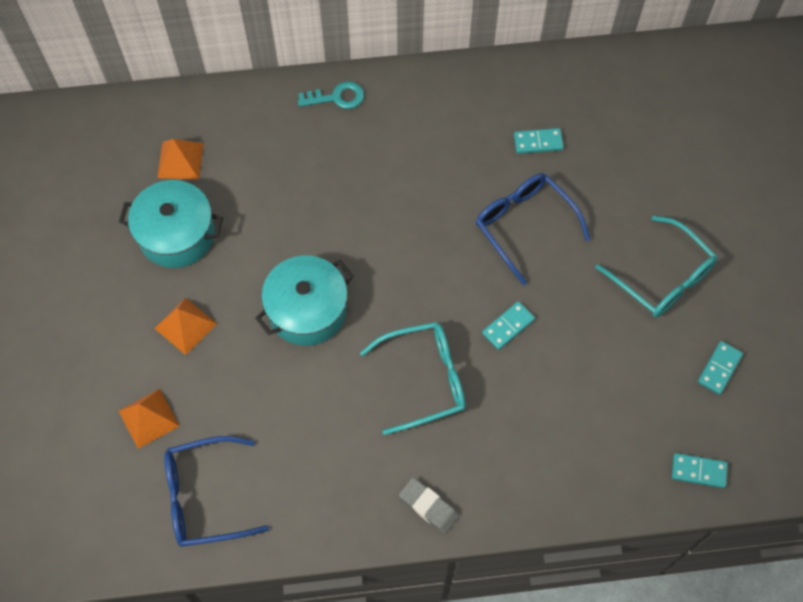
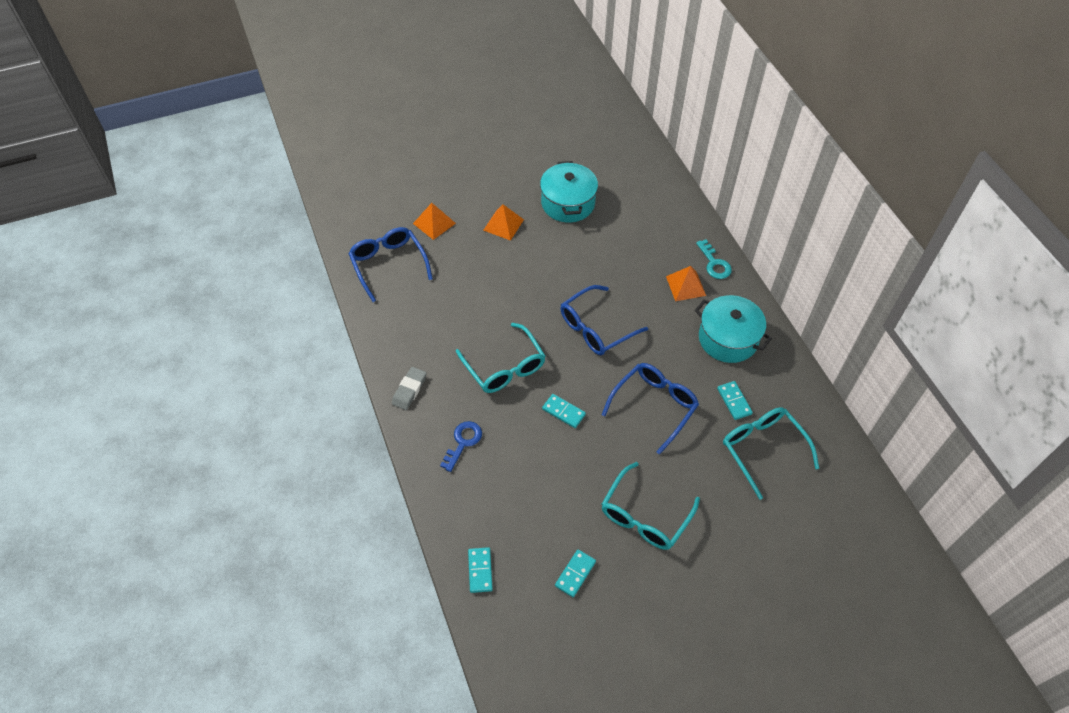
camera: 75 degrees right, 10 degrees down
orange pyramid [157,139,204,180] -> orange pyramid moved to [666,266,706,301]
turquoise pot [255,255,354,346] -> turquoise pot moved to [695,295,772,363]
turquoise domino [698,341,743,395] -> turquoise domino turned 75 degrees counterclockwise [555,549,596,597]
none -> blue key [440,421,482,472]
none -> blue glasses [560,285,648,355]
none -> turquoise glasses [723,407,819,500]

